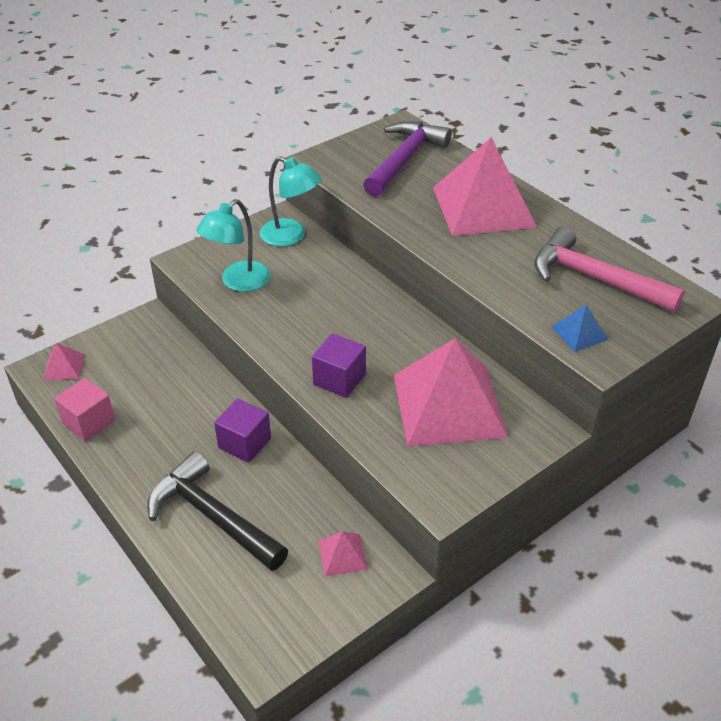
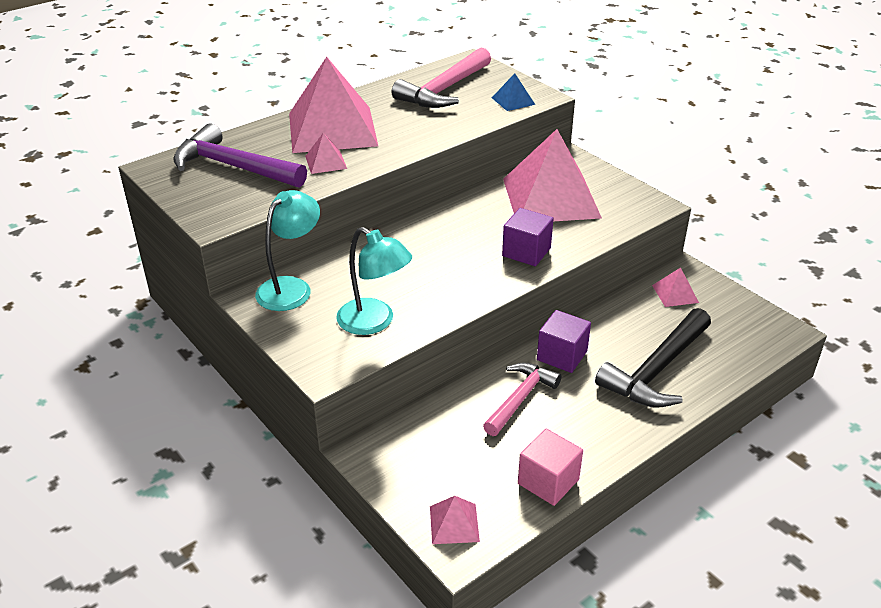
camera: 90 degrees left, 5 degrees down
none -> pink pyramid [305,133,347,174]
none -> pink hammer [483,363,561,436]

